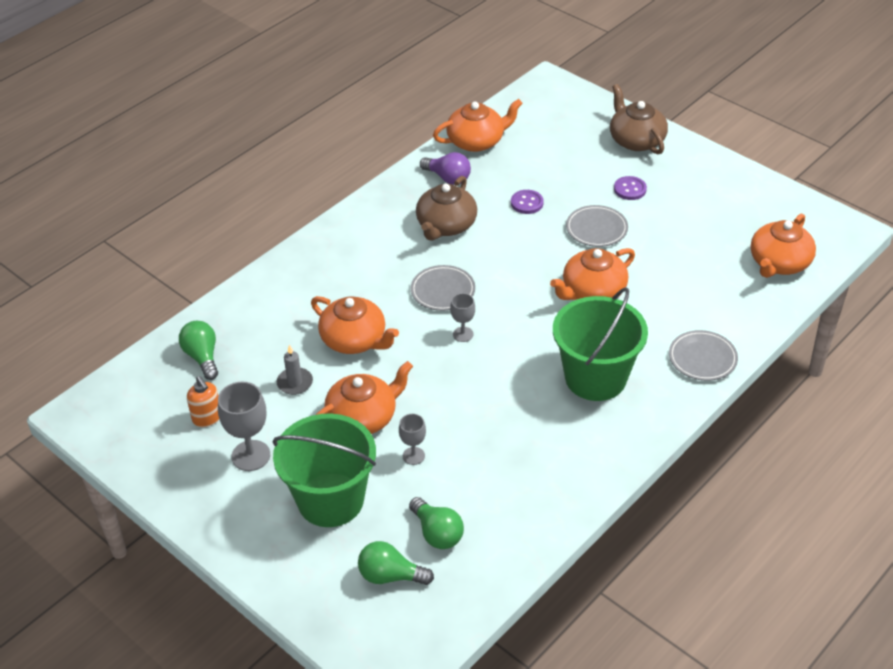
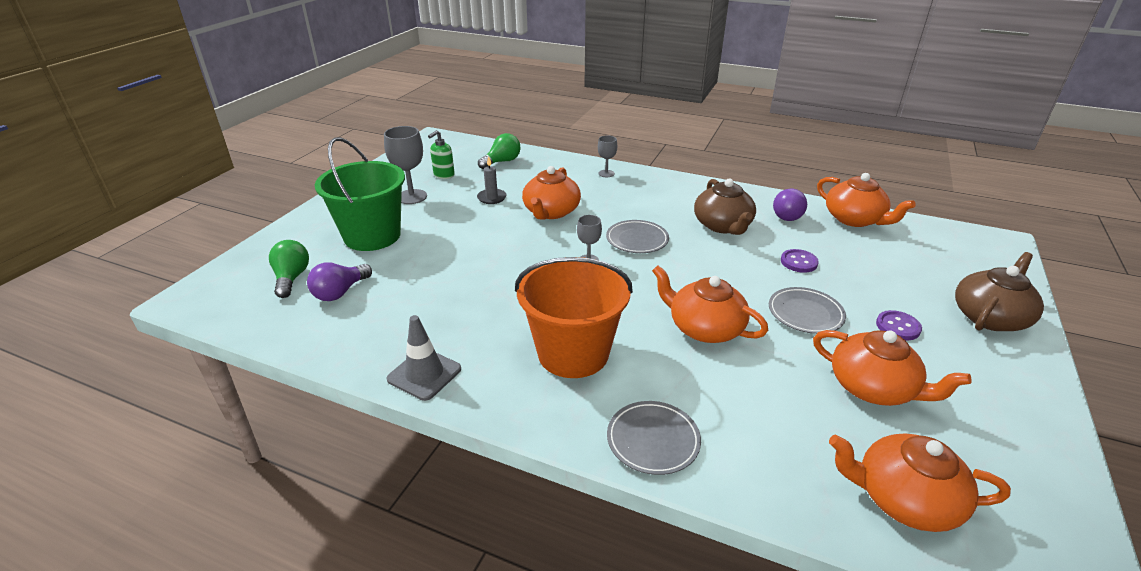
camera: 70 degrees right, 10 degrees down
orange soap dispenser [187,376,220,427] -> green soap dispenser [428,130,455,179]
orange teapot [316,361,413,434] -> orange teapot moved to [813,330,972,406]
grey goblet [399,414,426,465] -> grey goblet moved to [598,135,617,177]
green light bulb [409,497,464,549] -> purple light bulb [307,263,372,301]
brown teapot [416,176,477,241] -> brown teapot turned 105 degrees counterclockwise [694,179,756,235]
green bucket [553,287,648,401] -> orange bucket [515,257,633,378]
none -> grey traffic cone [387,315,461,401]

